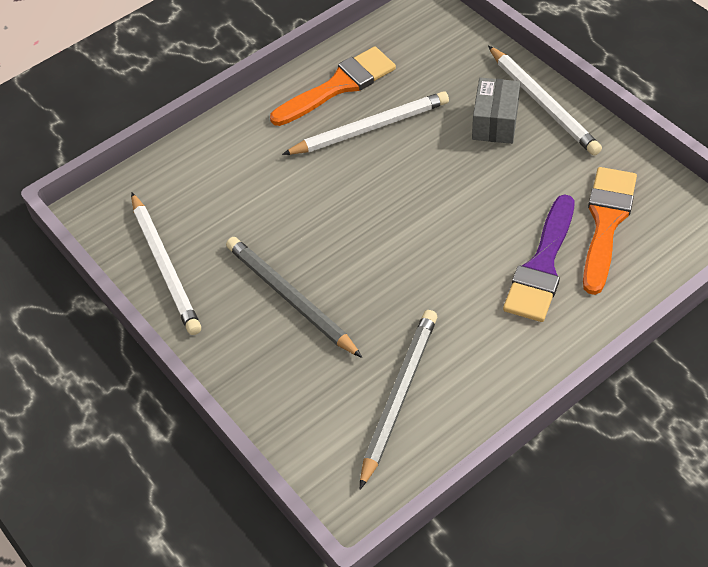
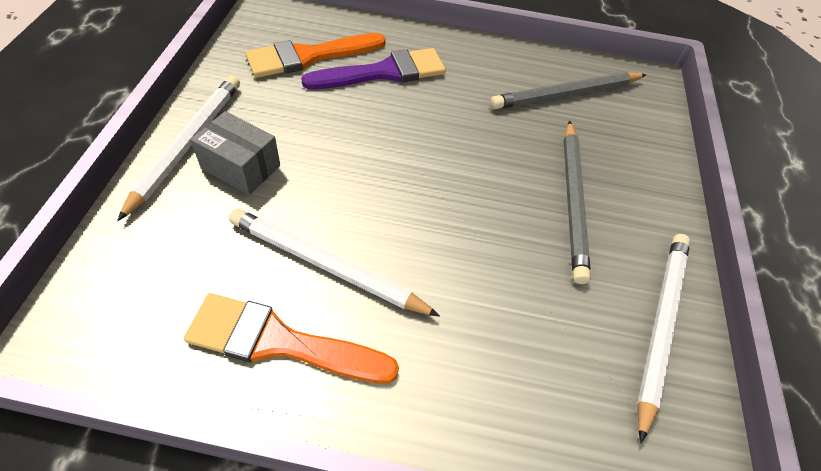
camera: 140 degrees left, 0 degrees up
grey box [472,78,520,144] -> grey box turned 60 degrees clockwise [190,111,280,195]

